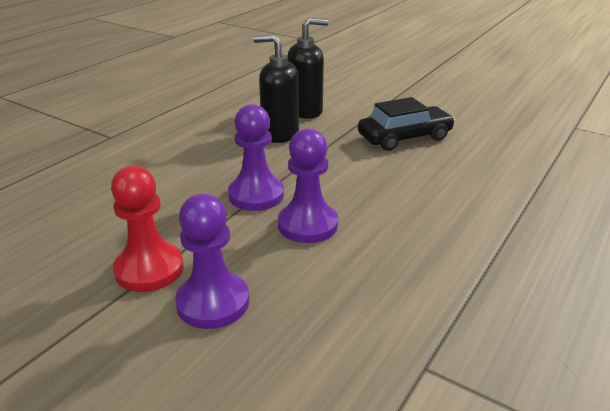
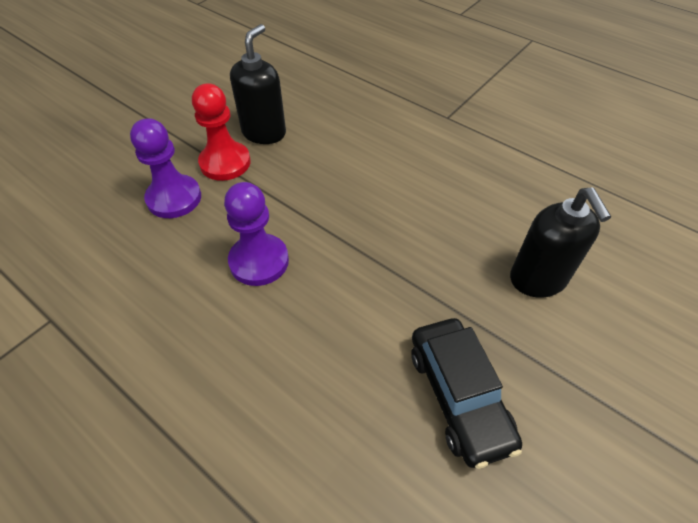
camera: 95 degrees right, 20 degrees up
purple pawn [228,104,284,211] -> none
black soap dispenser [253,34,299,143] -> black soap dispenser moved to [230,24,286,144]

